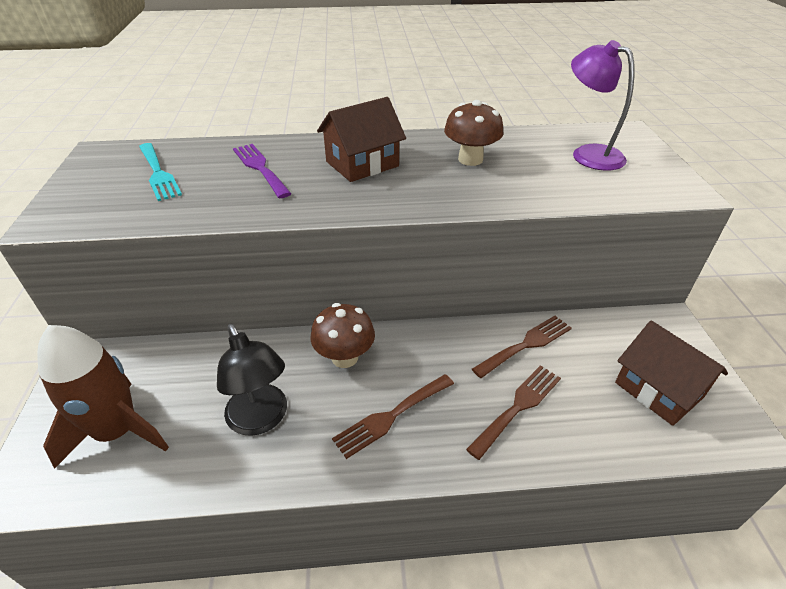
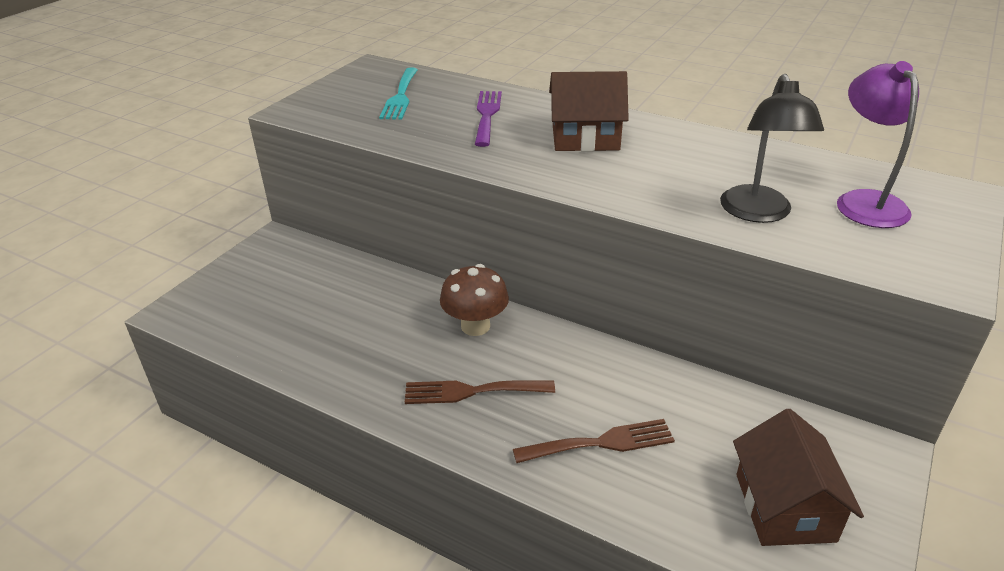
camera: 35 degrees right, 5 degrees down
brown rocket [37,325,169,469] -> none
black lamp [217,324,287,436] -> black lamp moved to [720,74,824,223]
brown mushroom [444,100,504,166] -> none
brown fork [472,316,572,378] -> none

